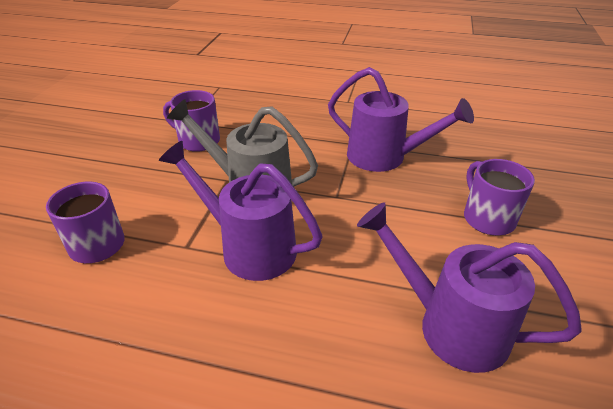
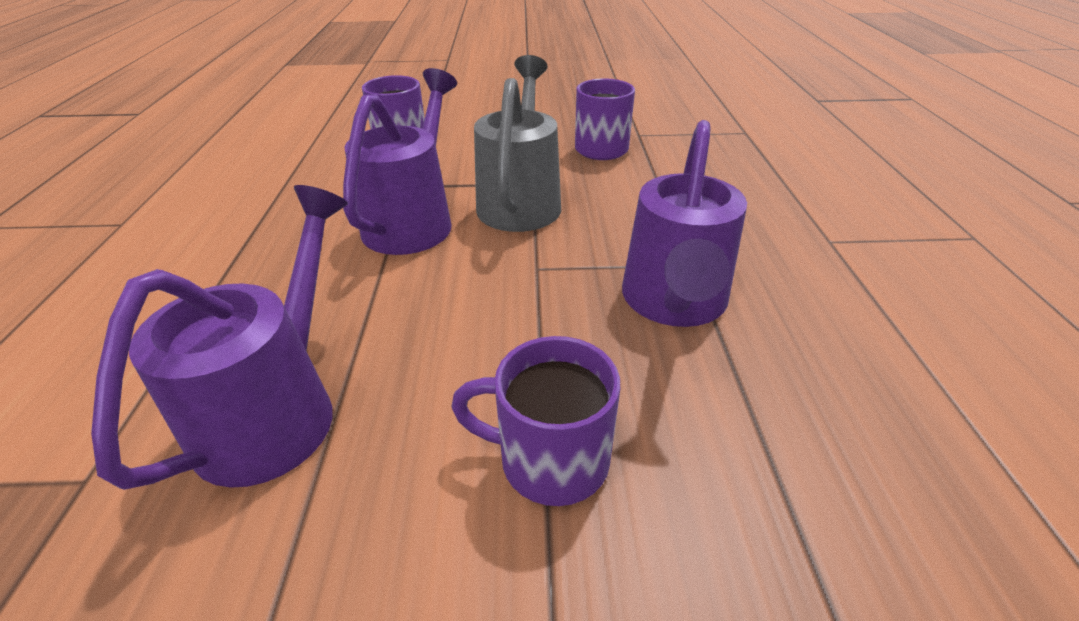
camera: 75 degrees right, 0 degrees up
purple mug [464,159,535,235] -> purple mug turned 135 degrees counterclockwise [451,336,620,506]

